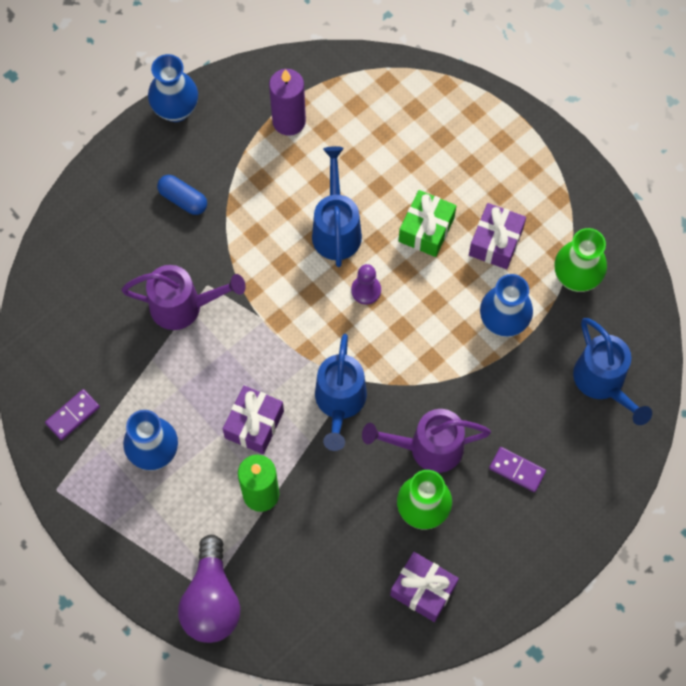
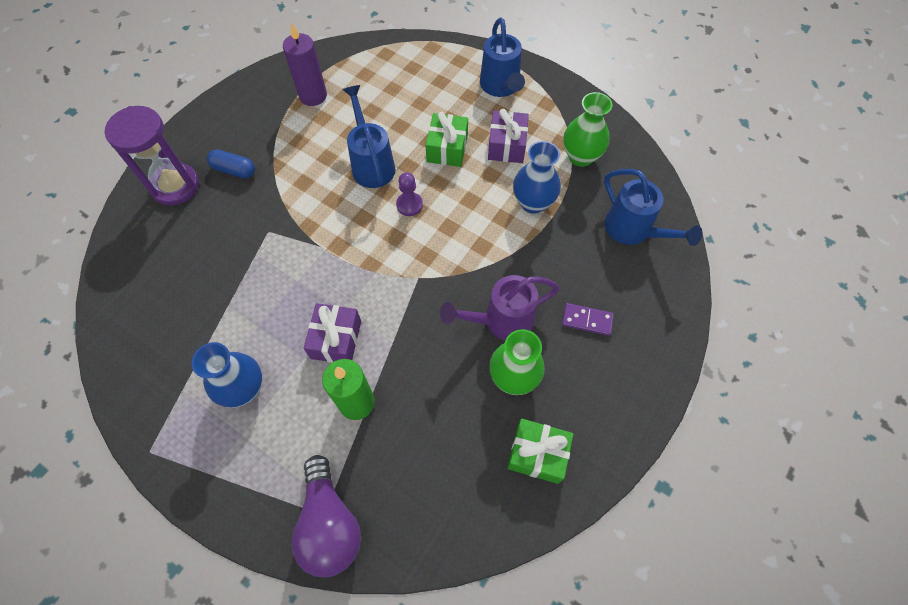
camera: 15 degrees left, 5 degrees down
purple domino [45,389,100,440] -> none
purple watering can [121,265,246,330] -> none
blue vase [148,54,198,122] -> none
blue watering can [315,334,367,451] -> blue watering can moved to [480,18,525,97]
purple gift [390,552,459,622] -> green gift [507,419,573,484]
none -> purple hourglass [105,106,199,206]

